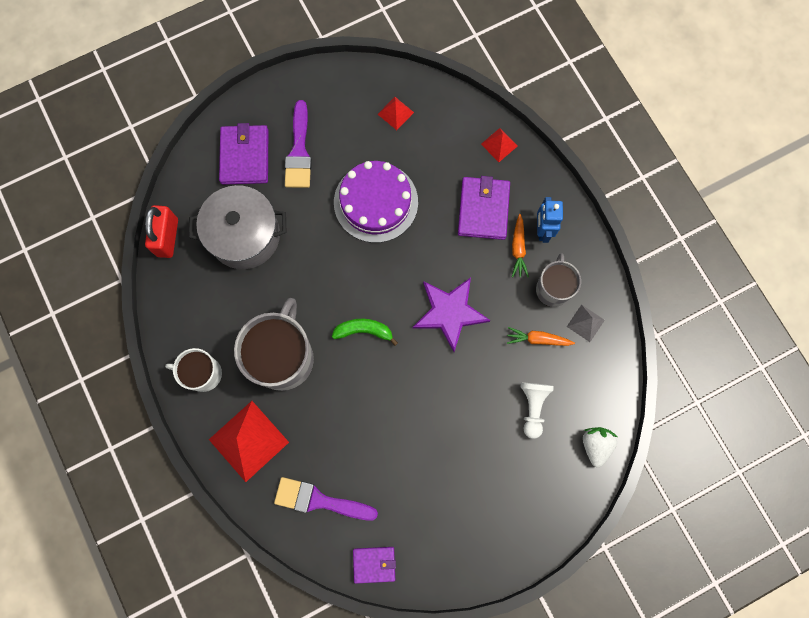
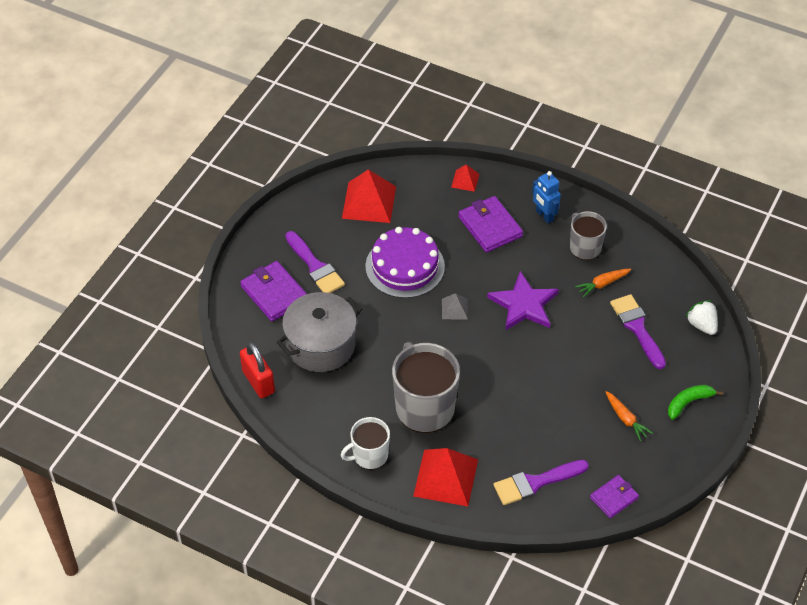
camera: 35 degrees left, 25 degrees down
green banana [332,319,398,346] -> green banana moved to [668,385,723,420]
red pyramid [378,97,414,130] -> red pyramid [342,169,396,223], size x1.99
orange carrot [512,214,529,277] -> orange carrot moved to [606,391,653,441]
white pawn [520,382,554,439] -> purple brush [610,294,666,369]
grey pyramid [567,304,605,342] -> grey pyramid moved to [442,293,468,319]

